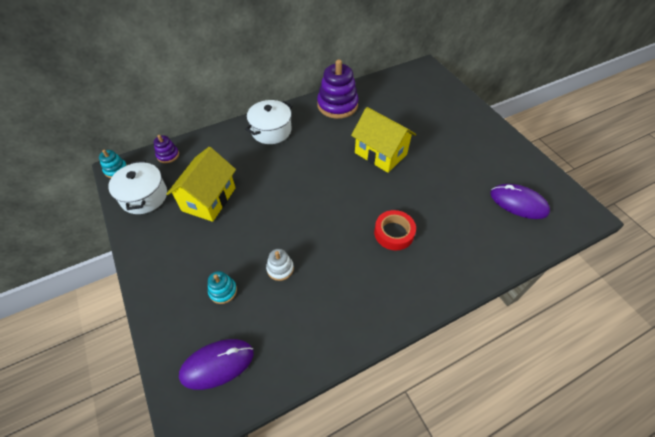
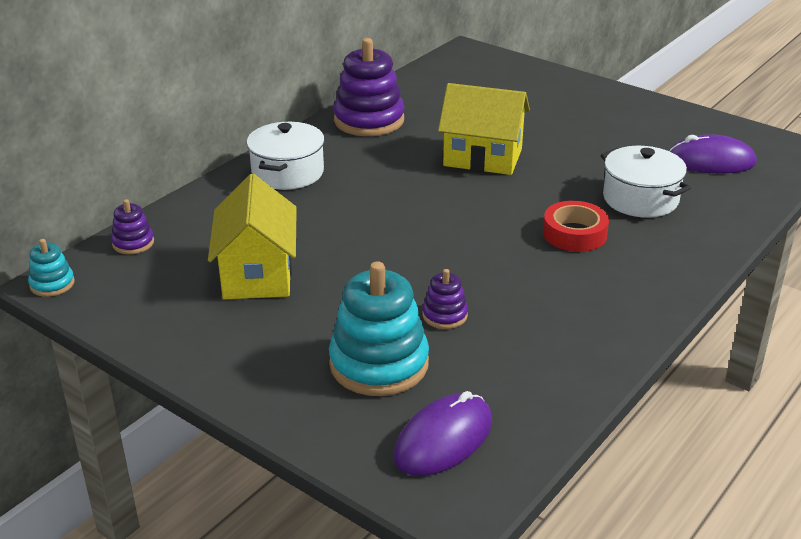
camera: 25 degrees left, 20 degrees down
white pot [108,160,167,214] -> white pot moved to [601,146,691,218]
turquoise stacking toy [208,271,237,304] -> turquoise stacking toy [329,261,429,396], size x2.06
white stacking toy [266,249,294,281] -> purple stacking toy [422,269,468,329]

